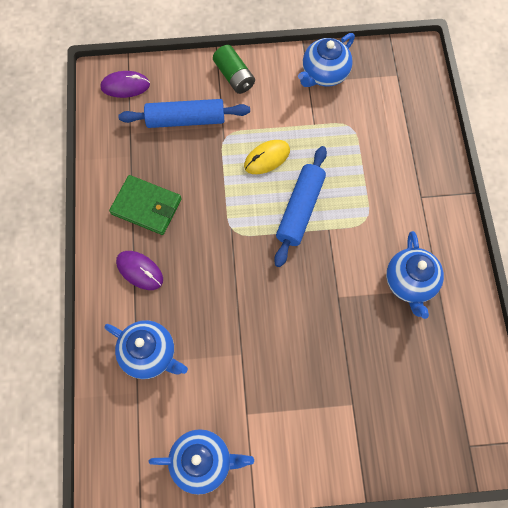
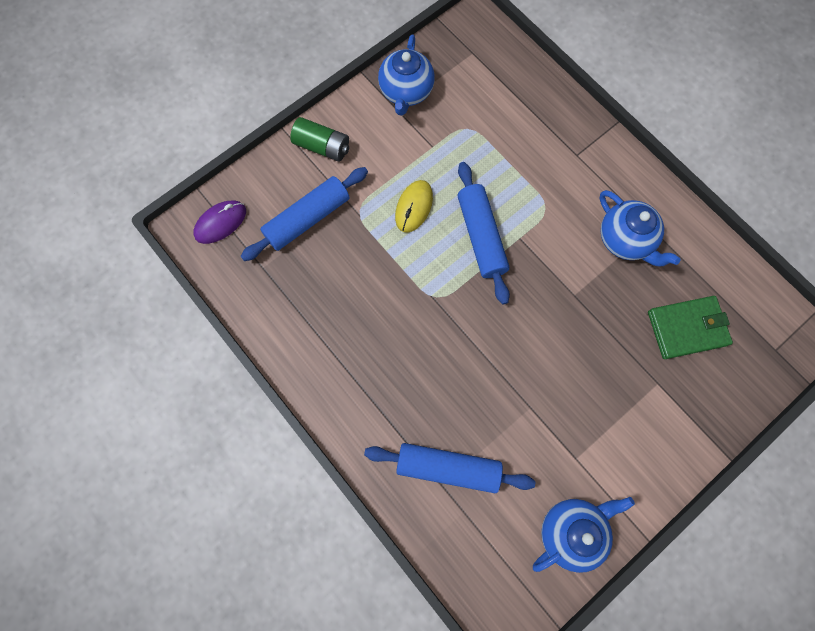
camera: 35 degrees left, 5 degrees up
blue teapot [104,320,188,379] -> blue rolling pin [364,443,535,493]
green wallet [109,175,182,235] -> green wallet moved to [648,296,733,359]
purple mouse [116,251,163,290] -> none

